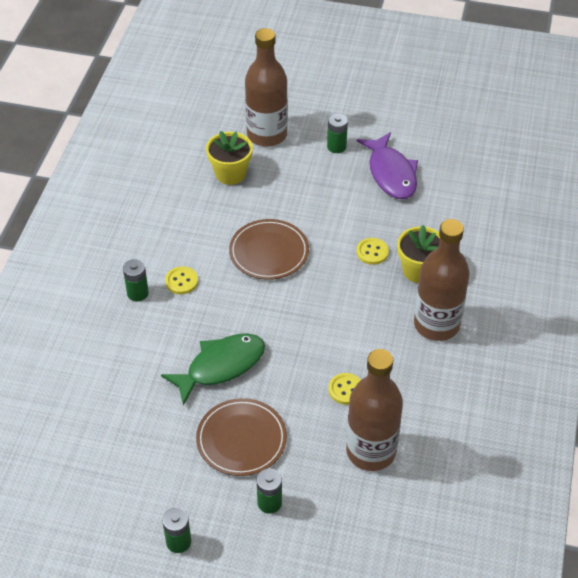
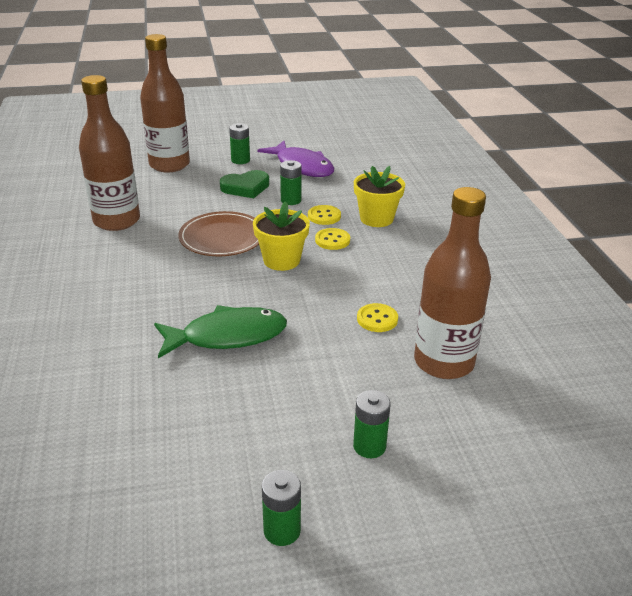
camera: 25 degrees left, 15 degrees down
green battery [123,259,149,302] -> green battery moved to [280,160,302,205]
green fish [161,333,265,406] -> green fish turned 45 degrees clockwise [154,305,287,359]
yellow button [165,266,198,294] -> yellow button moved to [315,228,350,250]
brown plate [196,398,287,476] -> none
yellow flower pot [206,131,253,185] -> yellow flower pot moved to [253,201,310,271]
brown bottle [414,219,470,341] -> brown bottle moved to [79,75,140,231]
none -> green heart [220,170,269,198]

